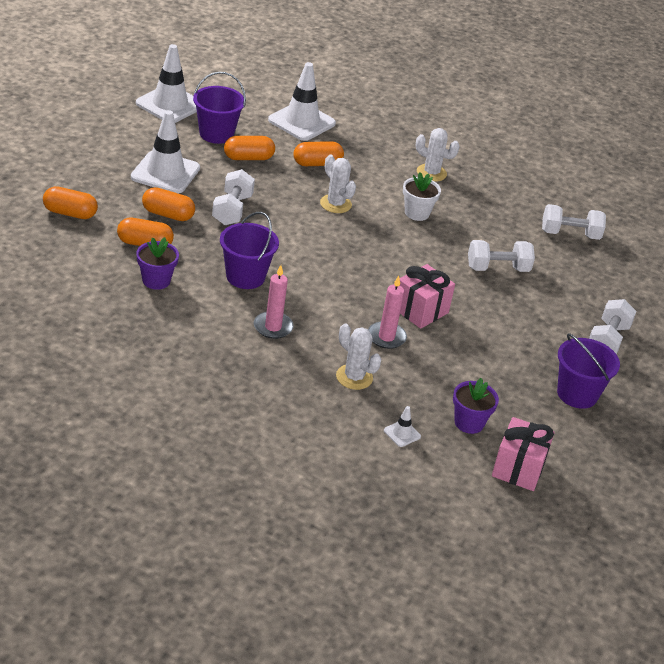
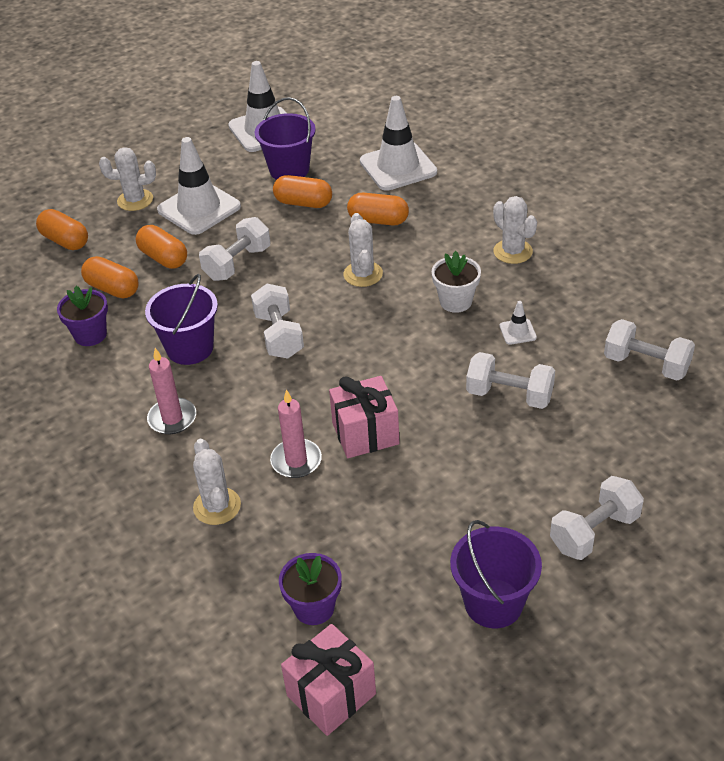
camera: 35 degrees right, 5 degrees up
white traffic cone [384,406,421,447] -> white traffic cone moved to [499,301,537,345]
none -> white cactus [99,147,156,211]
none -> white dumbbell [251,284,304,359]

